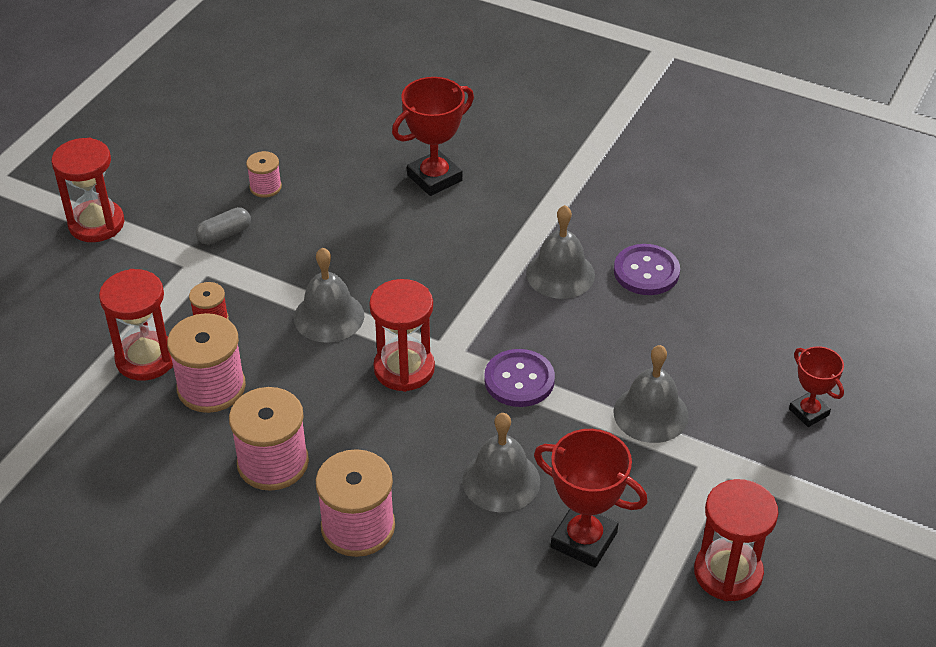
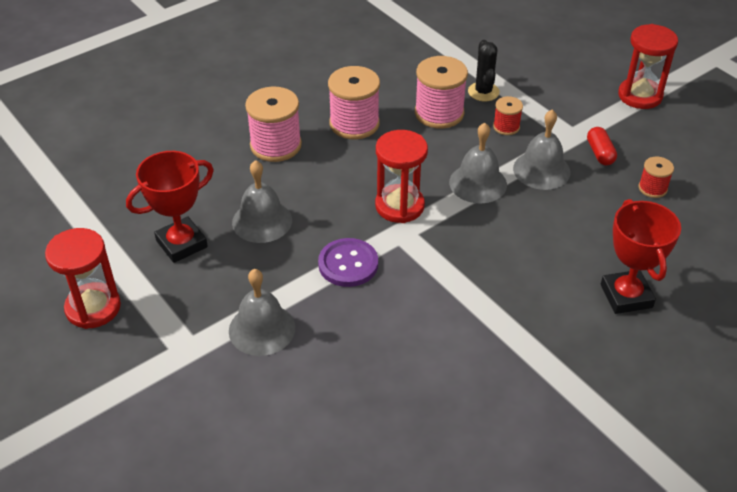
camera: 115 degrees right, 0 degrees up
red hourglass [99,269,173,381] -> black cactus [468,40,500,101]
grey capsule [196,207,251,245] -> red capsule [587,127,617,165]
pink spool [246,151,282,198] -> red spool [639,157,674,198]
grey bell [526,205,595,299] -> grey bell moved to [513,110,571,190]
purple button [614,244,680,295] -> none
red trophy [789,346,844,427] -> none

